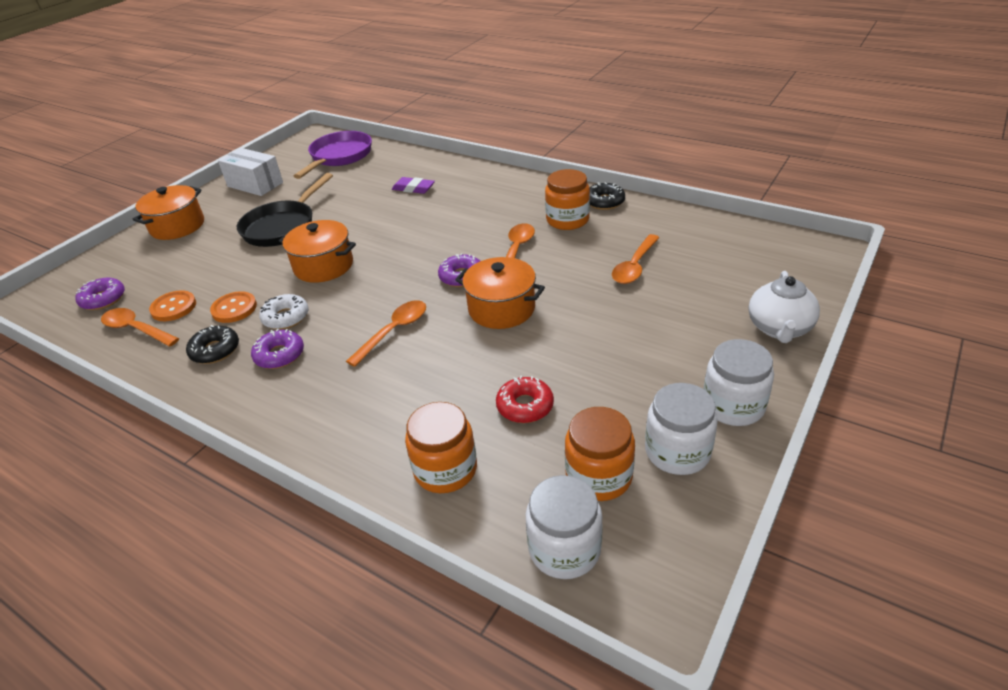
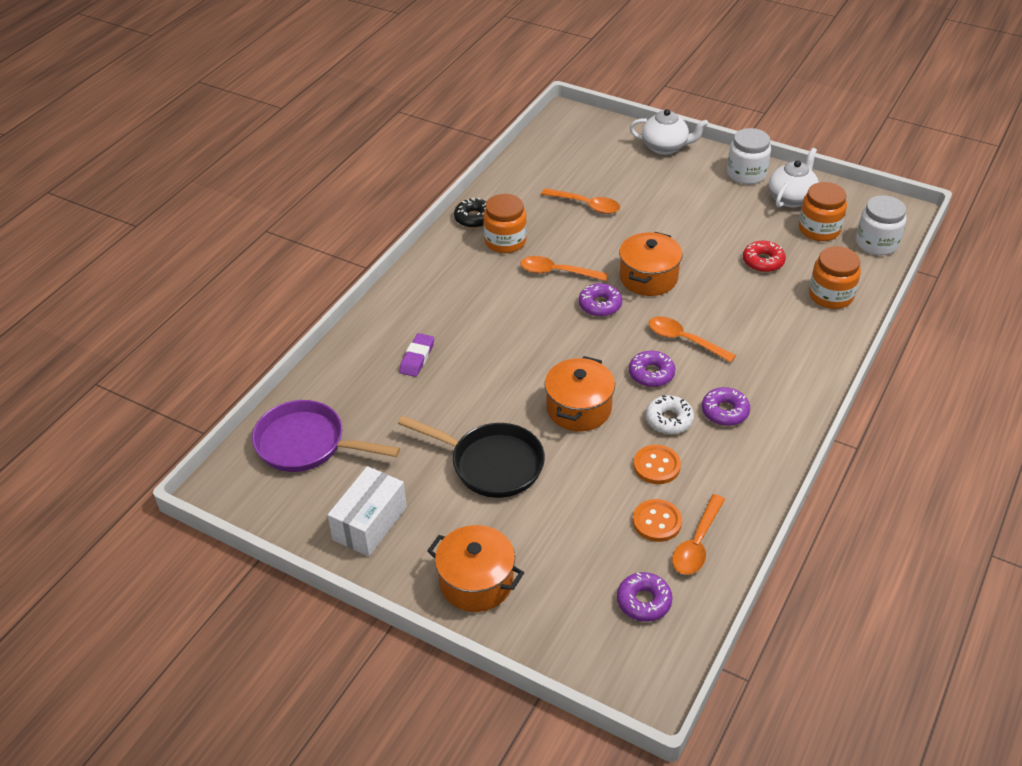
camera: 95 degrees left, 5 degrees up
black donut [186,325,239,364] -> none
white jar [645,383,718,475] -> white teapot [768,148,819,208]
none -> purple donut [629,351,675,387]

